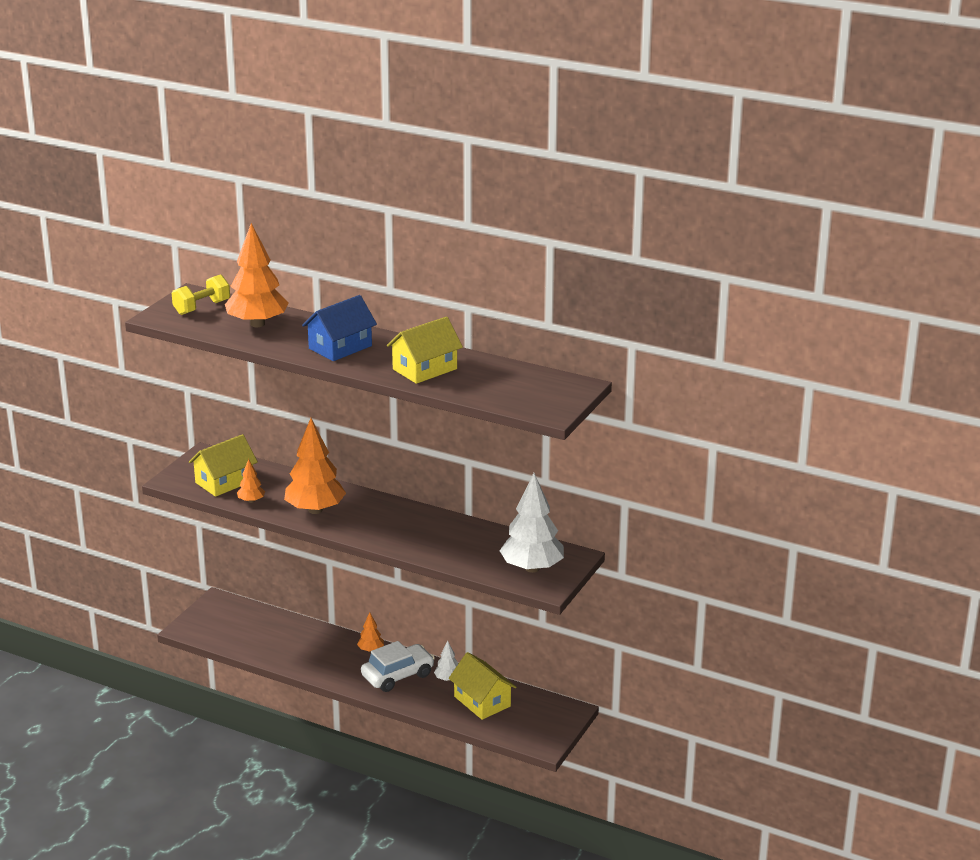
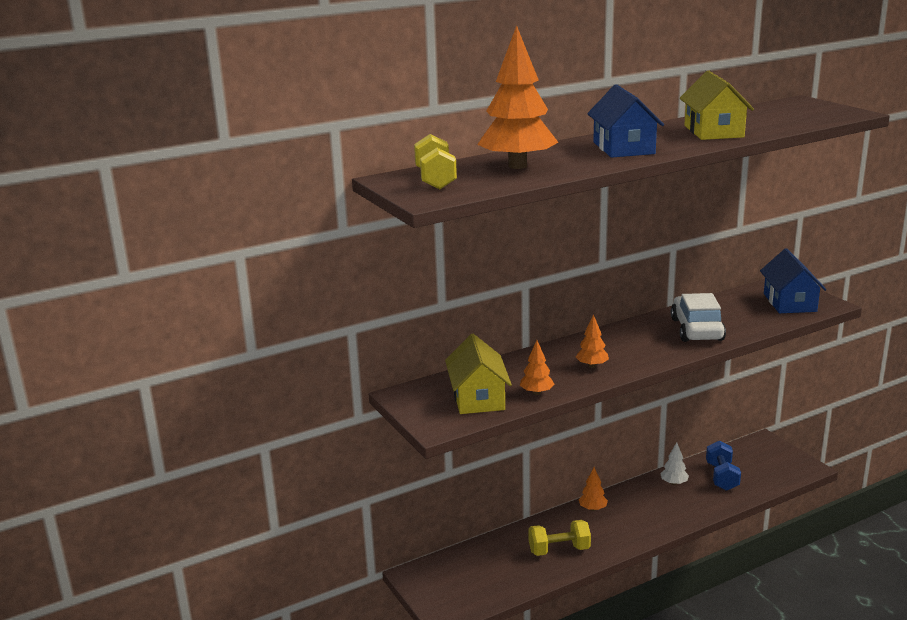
camera: 55 degrees left, 5 degrees down
orange tree [284,418,346,514] -> orange tree [576,314,609,368], size x0.46
white car [361,641,435,692] -> white car moved to [671,293,726,342]
yellow house [449,652,516,720] -> blue dumbbell [706,441,741,491]
white tree [500,473,564,573] -> blue house [760,248,826,313]
none -> yellow dumbbell [528,520,591,556]

